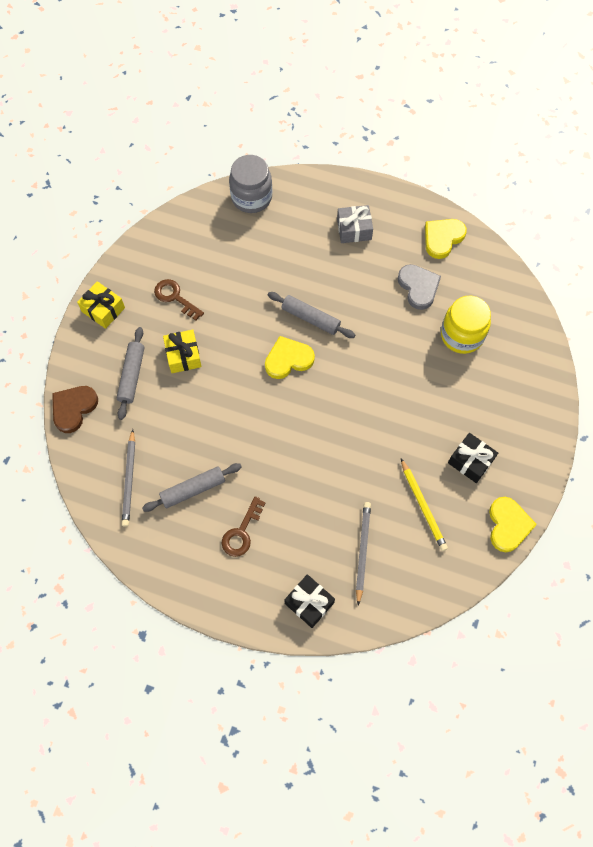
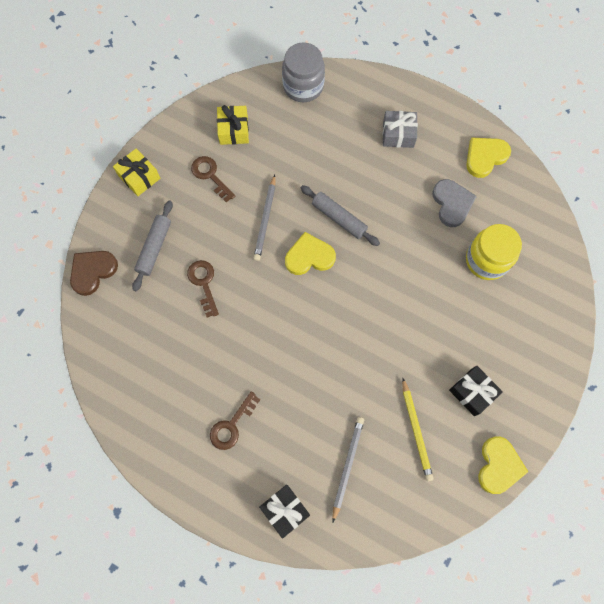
camera: 10 degrees right, 5 degrees up
grey pencil [122,429,135,527] -> grey pencil moved to [253,175,276,261]
grey rolling pin [142,463,242,512] -> none
yellow gift [163,329,202,373] -> yellow gift moved to [217,105,249,145]
none -> brown key [187,260,219,317]

